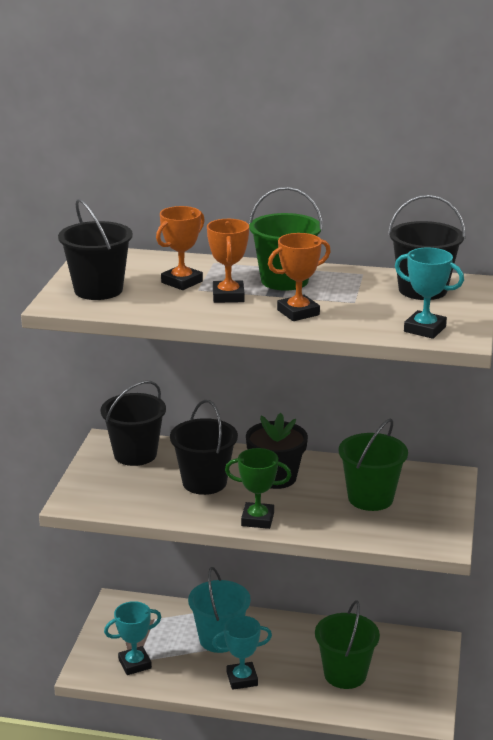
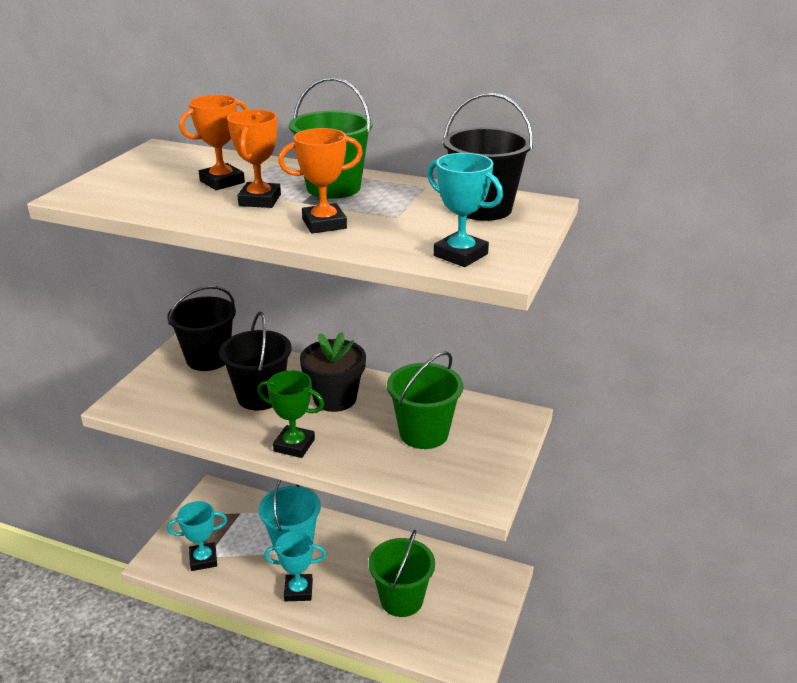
camera: 10 degrees right, 5 degrees up
black bucket [58,199,133,300] -> none

